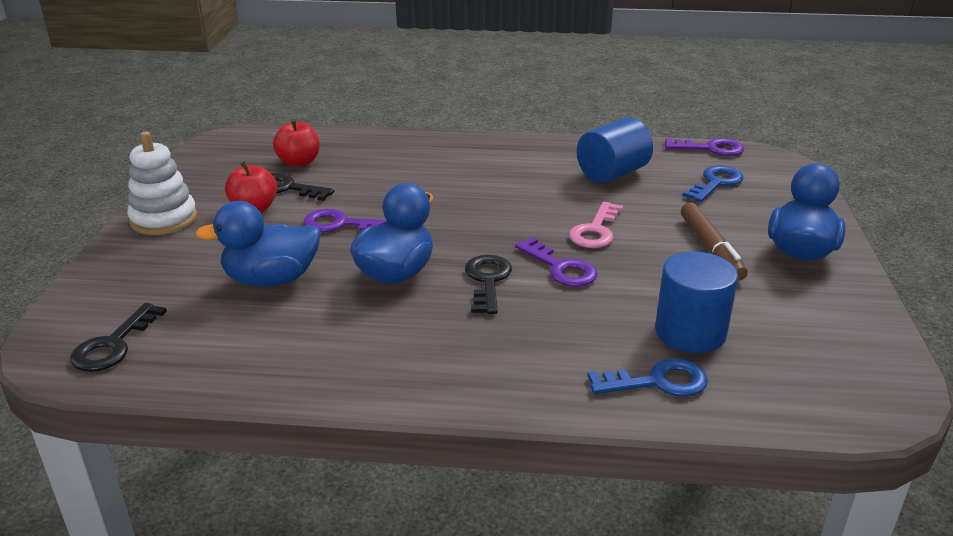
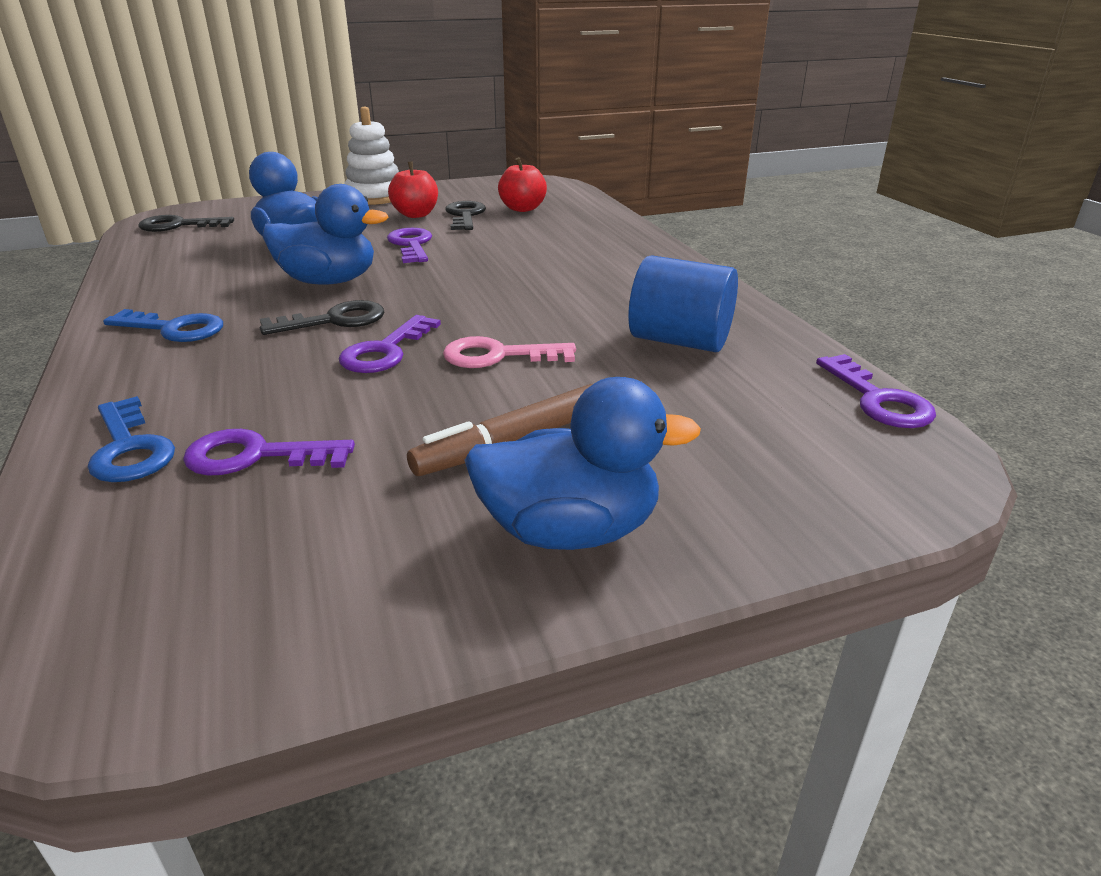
camera: 65 degrees right, 0 degrees up
blue cylinder [655,251,738,353] -> purple key [183,429,355,476]
blue key [683,165,743,202] -> blue key moved to [103,309,223,342]

